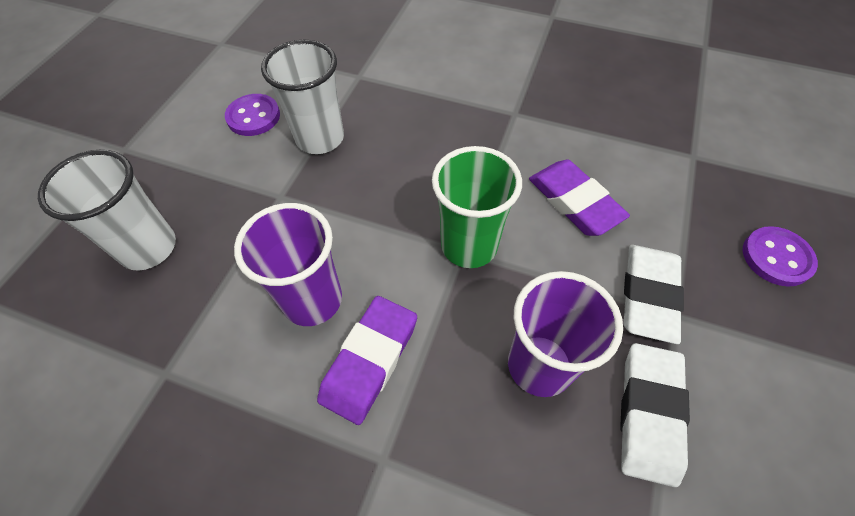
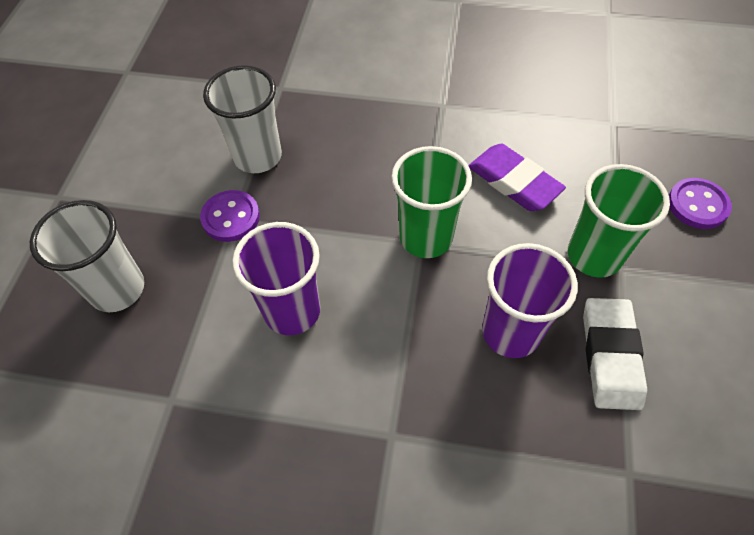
camera: 10 degrees left, 0 degrees up
purple button [225,94,280,136] -> purple button moved to [200,190,260,242]
purple eraser [317,296,417,425] -> none
white eraser [624,245,684,344] -> green cup [568,164,670,278]

